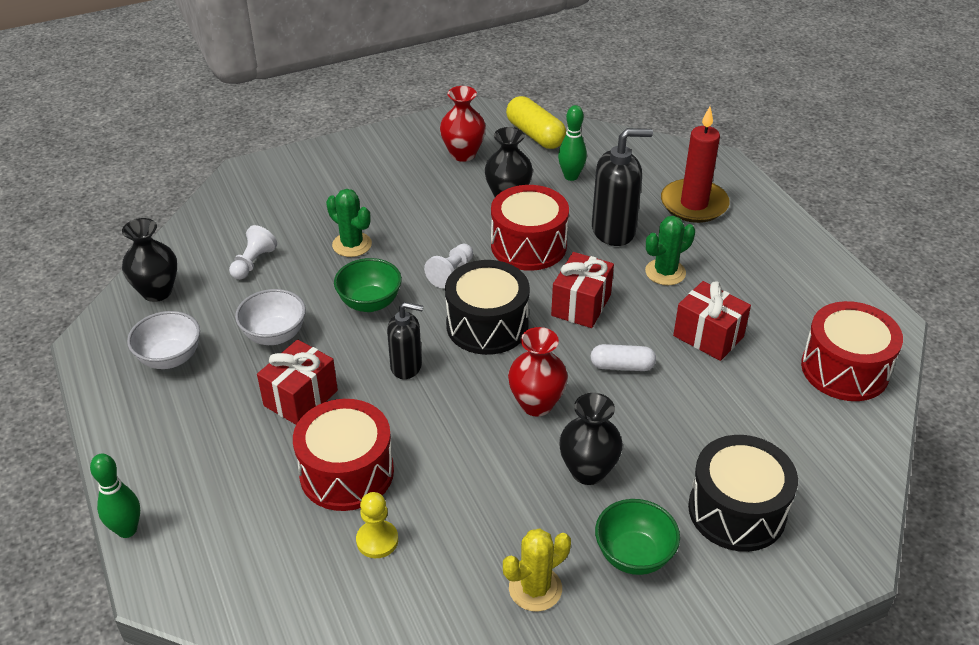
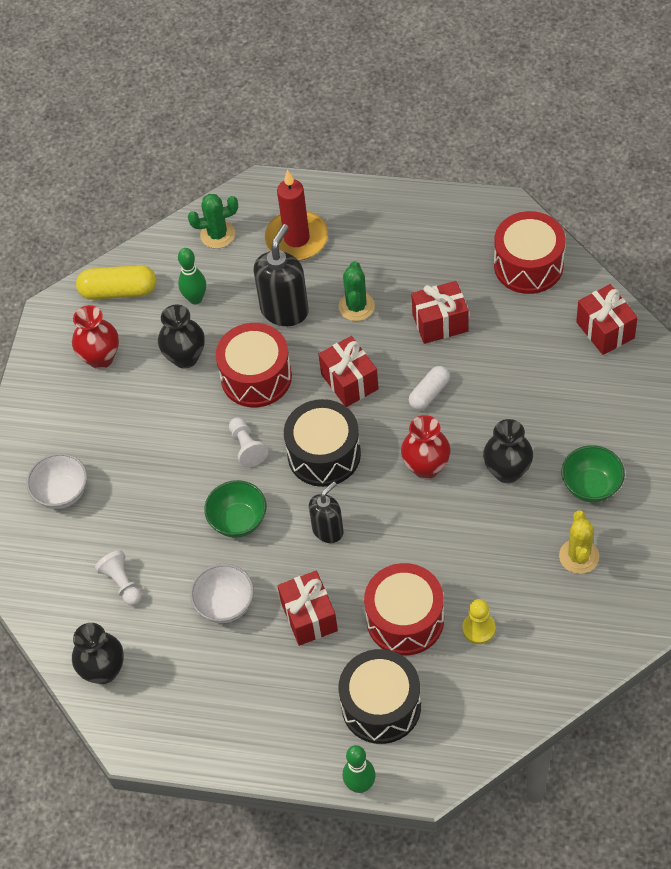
camera: 50 degrees left, 15 degrees up
white bowl [127,311,200,369] -> white bowl moved to [26,453,87,509]
green cactus [326,189,372,257] -> green cactus moved to [188,194,238,249]
black drum [688,435,798,552] -> black drum moved to [338,649,421,744]
none -> red gift [576,284,638,355]

